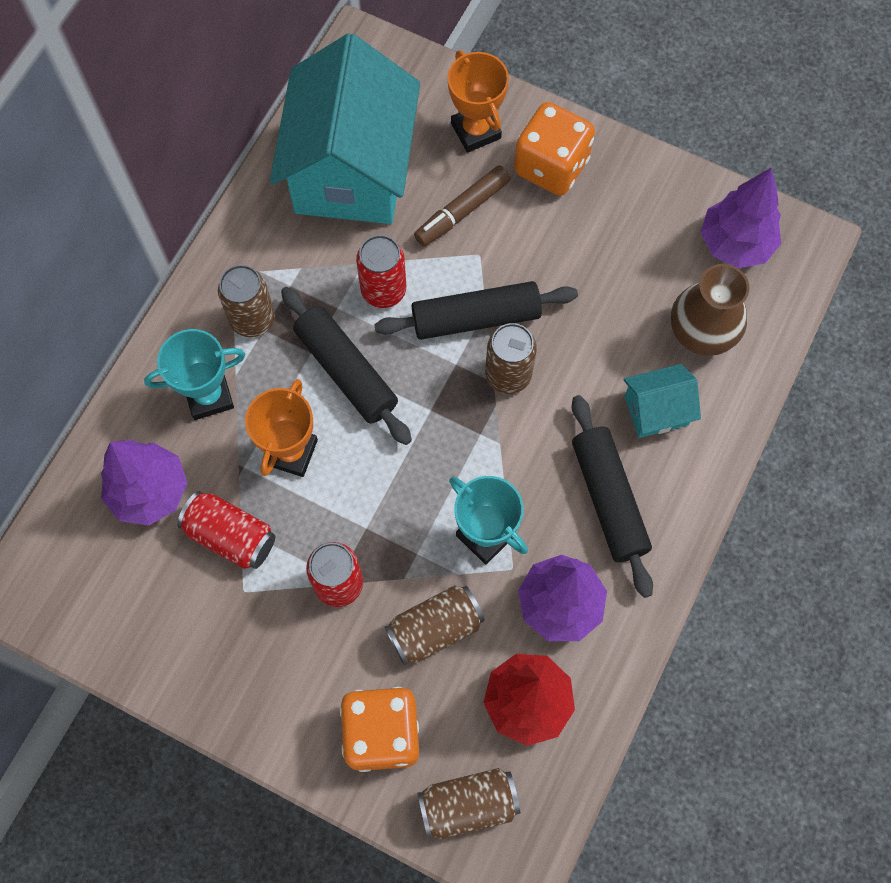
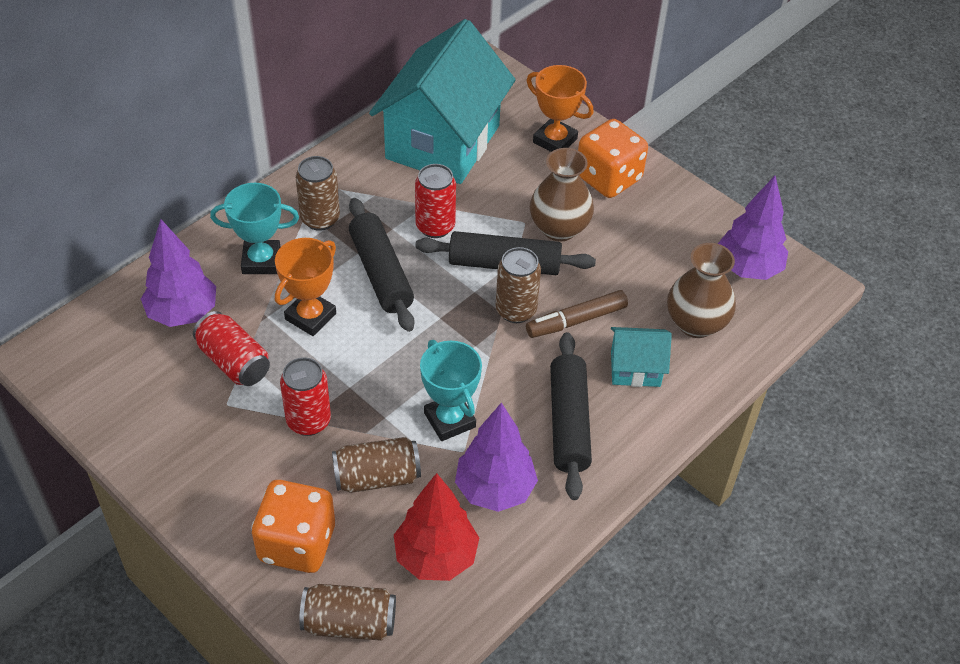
camera: 15 degrees right, 20 degrees down
brown marker [414,165,510,246] -> brown marker moved to [526,290,628,338]
orange trophy [447,50,509,153] -> orange trophy turned 45 degrees counterclockwise [527,65,594,152]
none -> brown vase [530,148,594,242]

